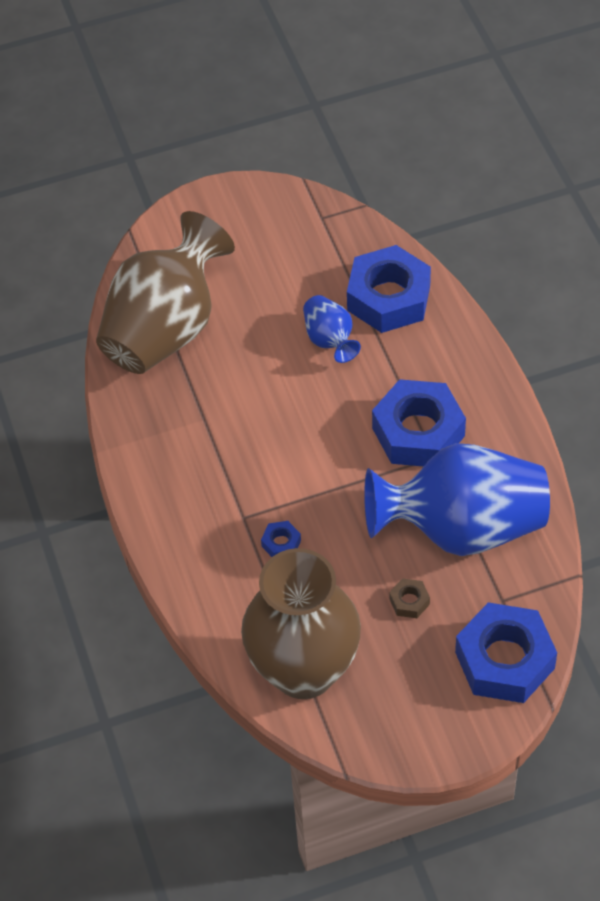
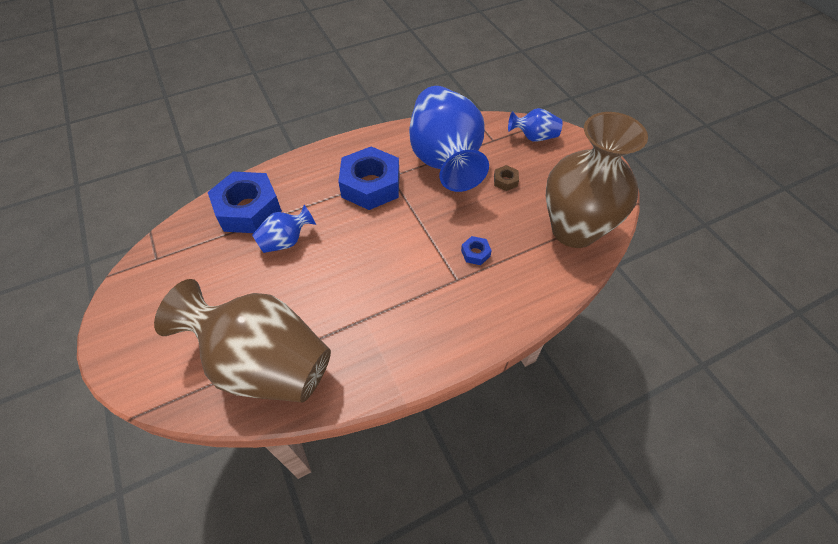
camera: 100 degrees left, 0 degrees up
blue nut [455,602,557,703] -> blue vase [508,108,563,141]

